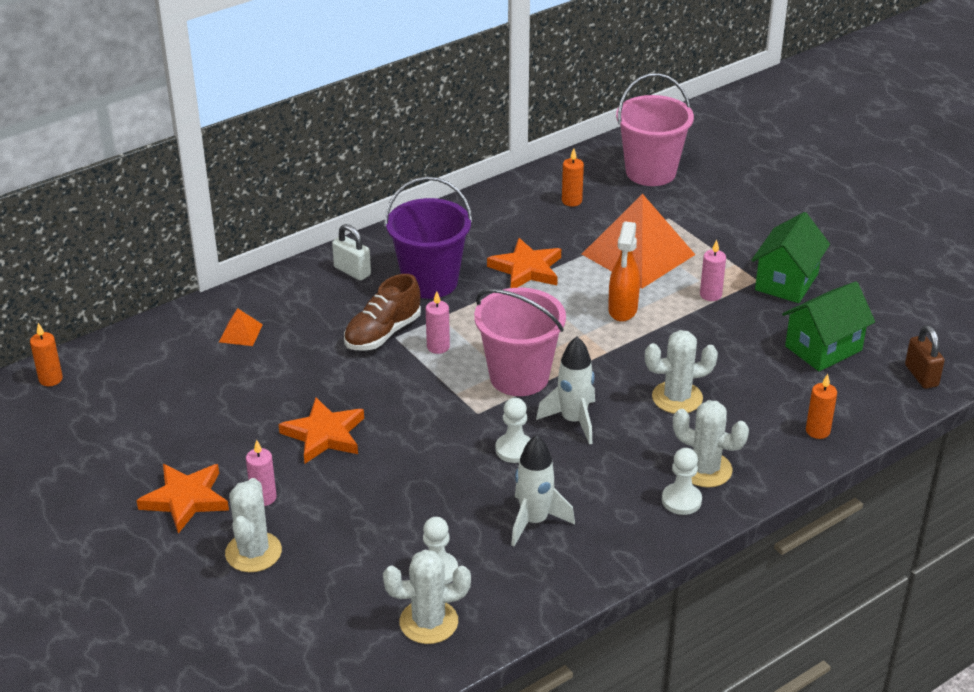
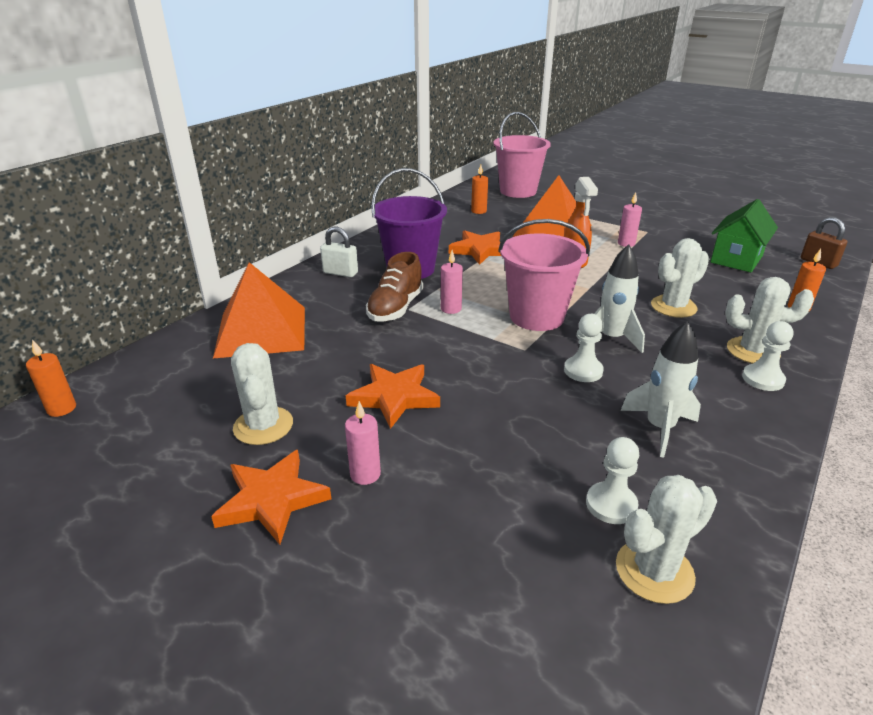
camera: 20 degrees left, 5 degrees down
orange pyramid [219,308,263,346] -> orange pyramid [213,262,305,358], size x2.43
white cactus [225,478,282,572] -> white cactus moved to [231,343,293,445]
green house [751,212,830,303] -> none

